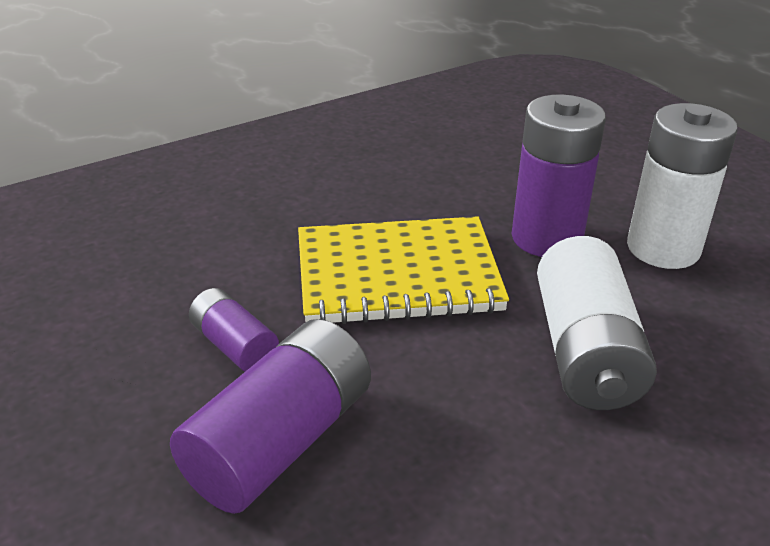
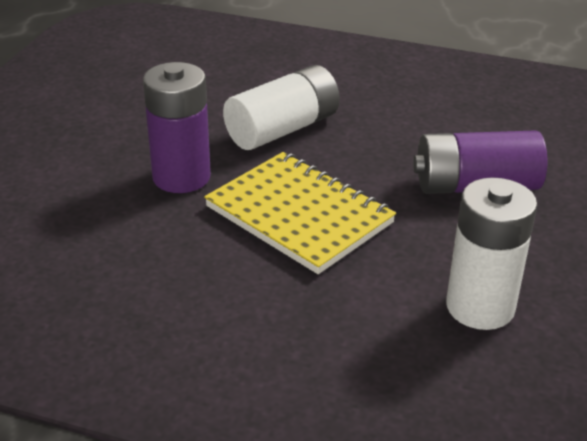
camera: 130 degrees left, 0 degrees up
purple battery [189,288,279,372] -> none
white battery [627,103,738,269] -> white battery moved to [446,177,537,330]

